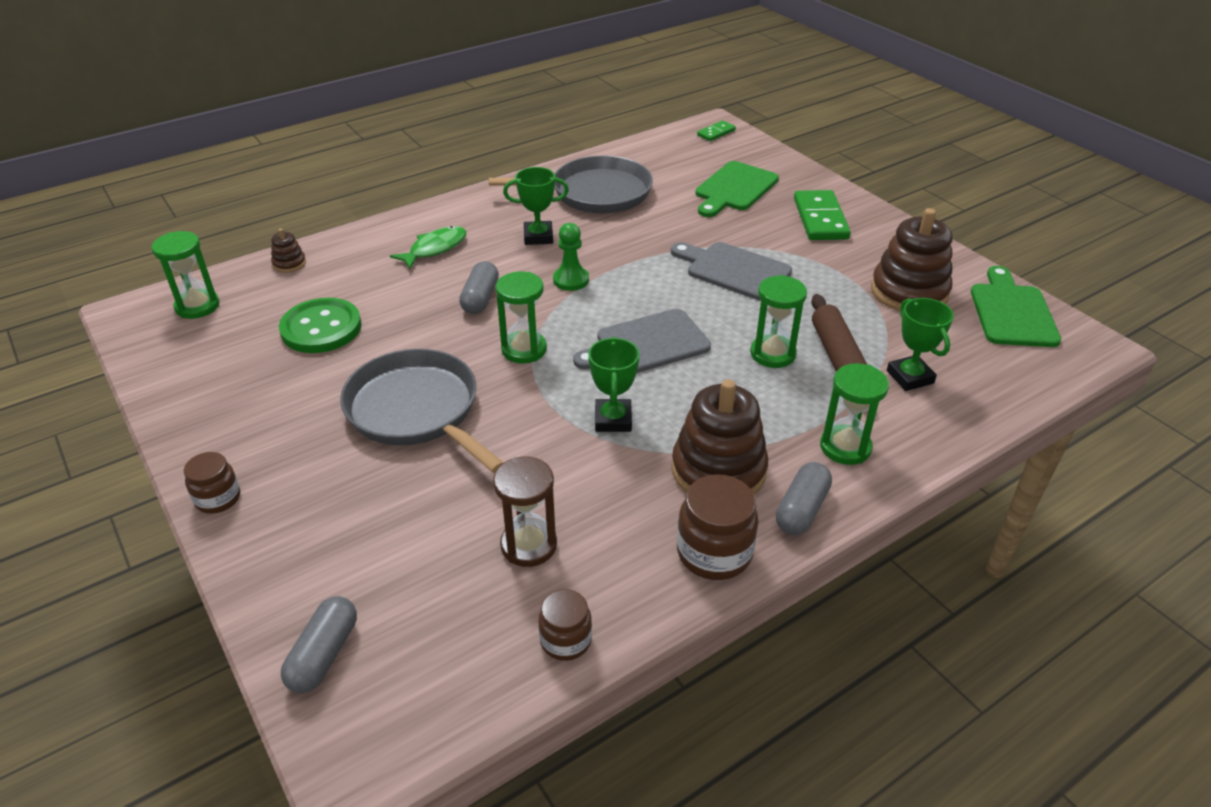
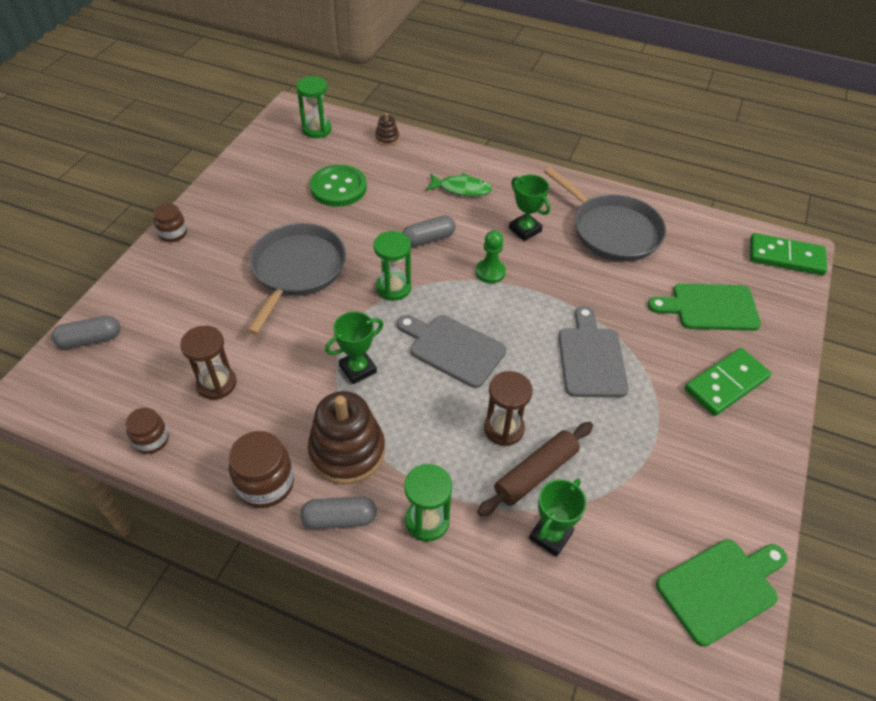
camera: 55 degrees right, 10 degrees up
green domino [697,121,736,141] -> green domino [750,233,827,275], size x1.87
green hourglass [750,275,807,368] -> brown hourglass [484,371,533,446]
brown stacking toy [871,208,952,311] -> none

